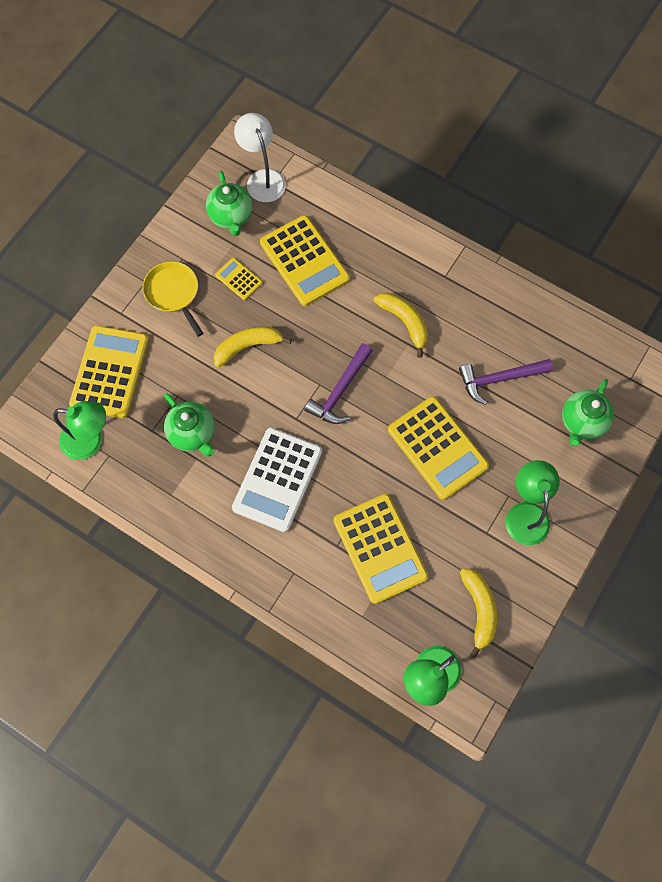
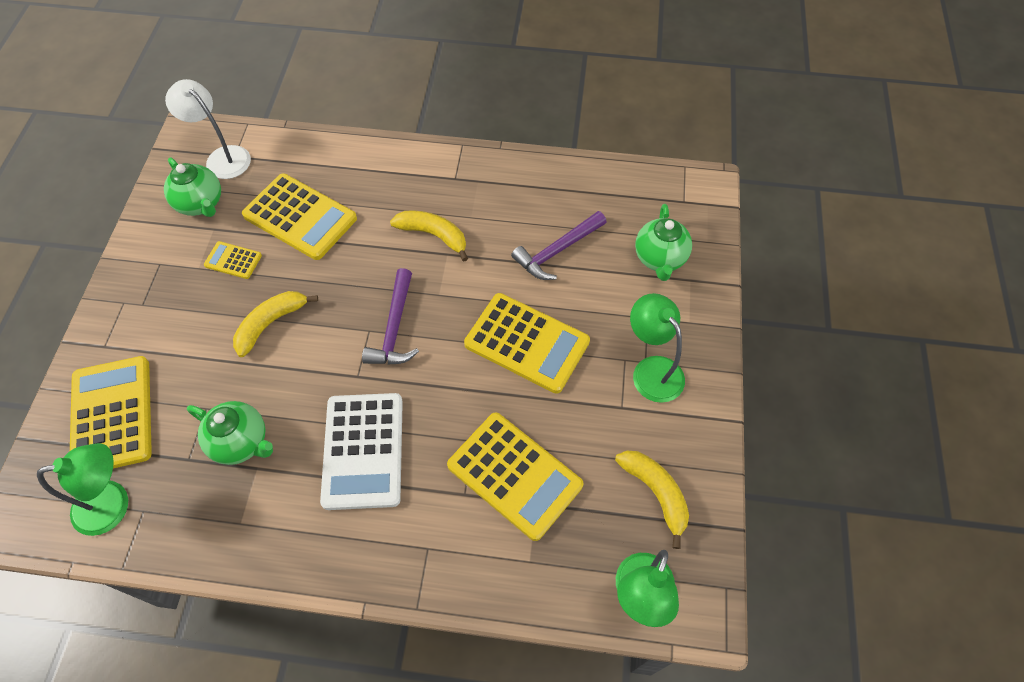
camera: 25 degrees left, 10 degrees down
yellow pan [143,261,203,337] -> none

